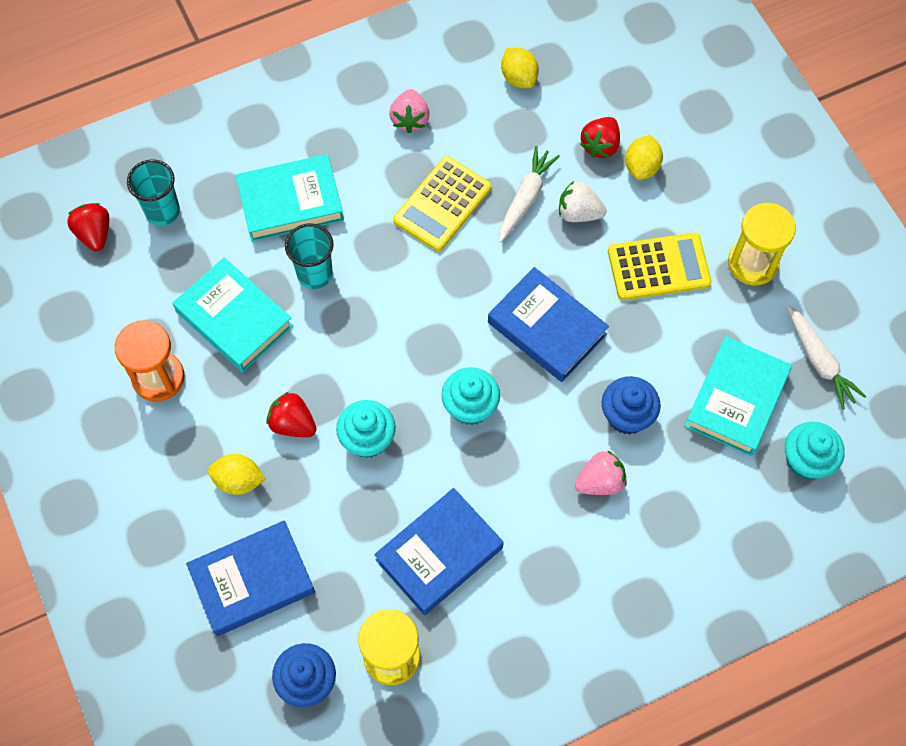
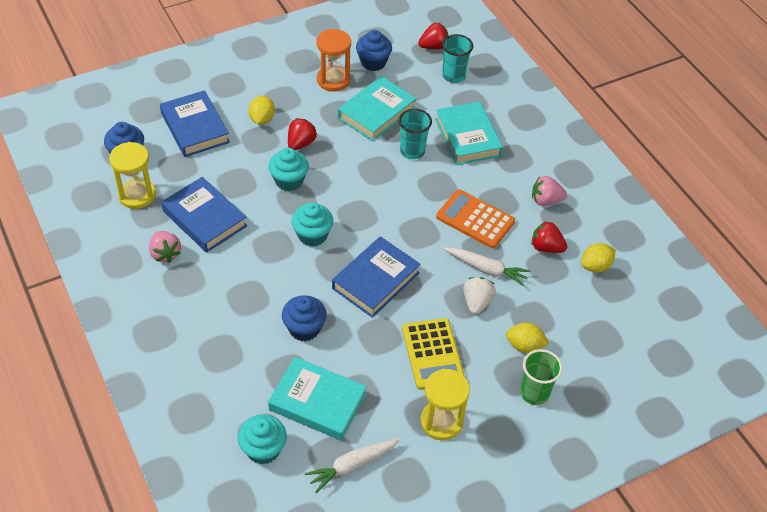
camera: 85 degrees right, 15 degrees down
yellow calculator [393,156,491,251] -> orange calculator [436,189,515,248]
pink strawberry [575,450,627,495] -> pink strawberry moved to [149,231,181,263]
red strawberry [580,117,620,158] -> red strawberry moved to [531,221,568,253]
none -> blue cupcake [356,30,392,71]
none -> green cup [520,349,563,405]

